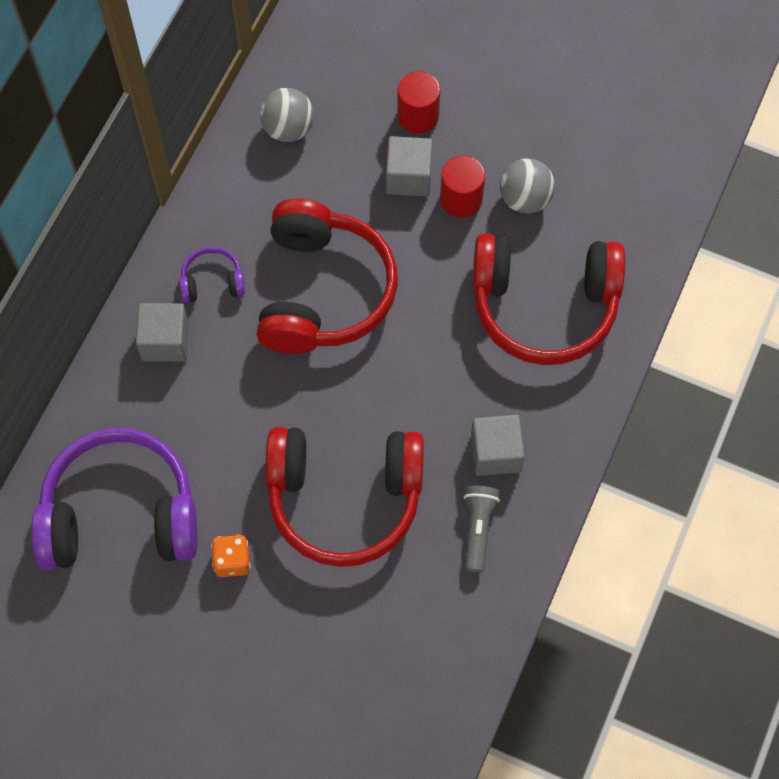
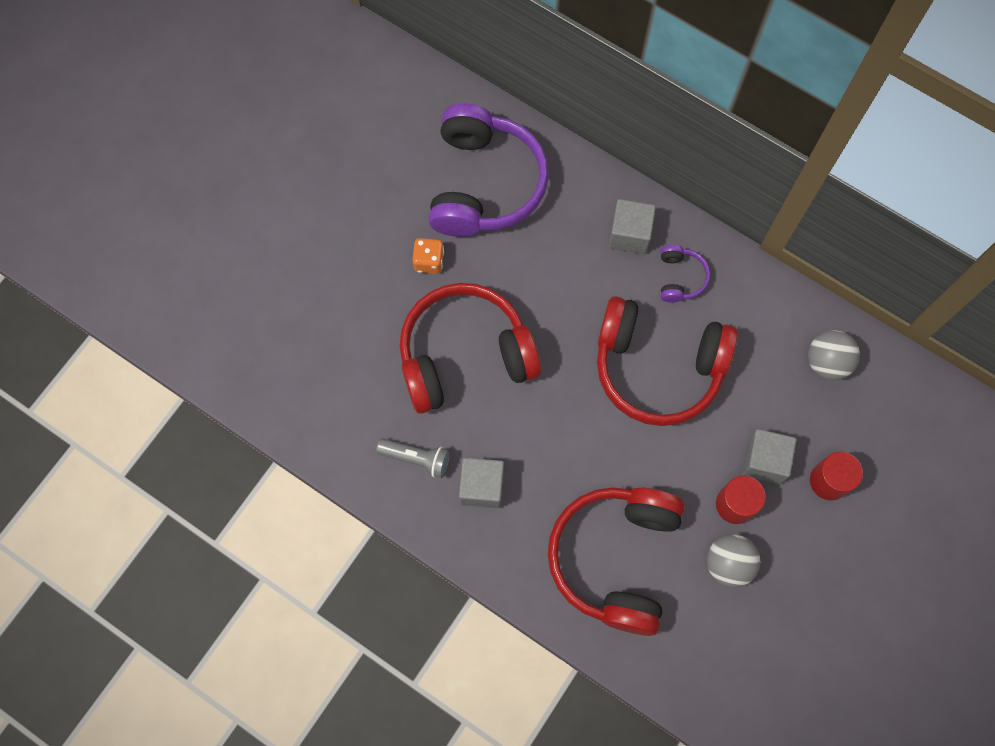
camera: 100 degrees right, 5 degrees up
red headphones [265,427,424,567] -> red headphones turned 60 degrees clockwise [399,283,541,413]

